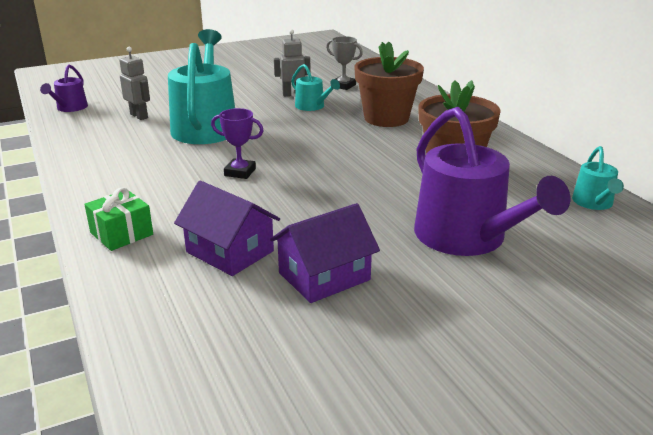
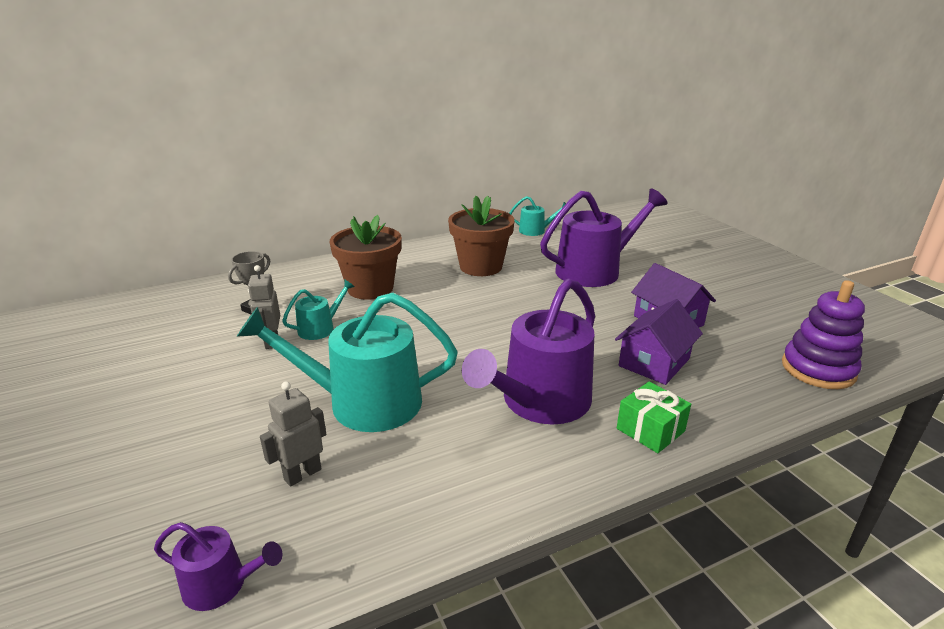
camera: 90 degrees left, 0 degrees up
purple trophy [211,108,264,179] -> none
none -> purple watering can [462,278,595,424]
none -> purple stacking toy [782,280,865,389]

